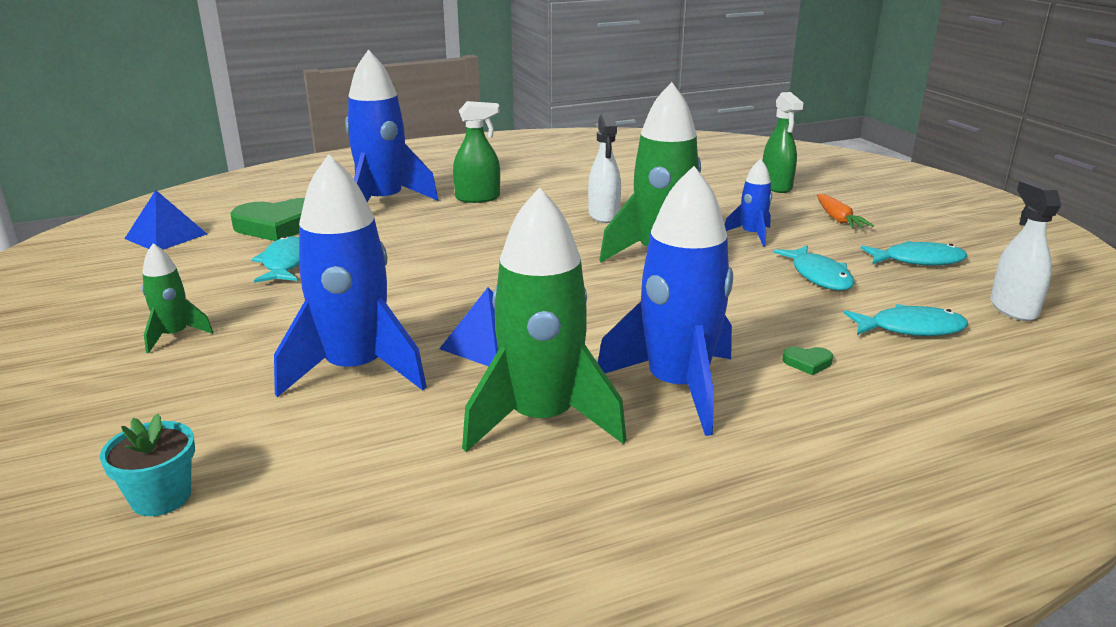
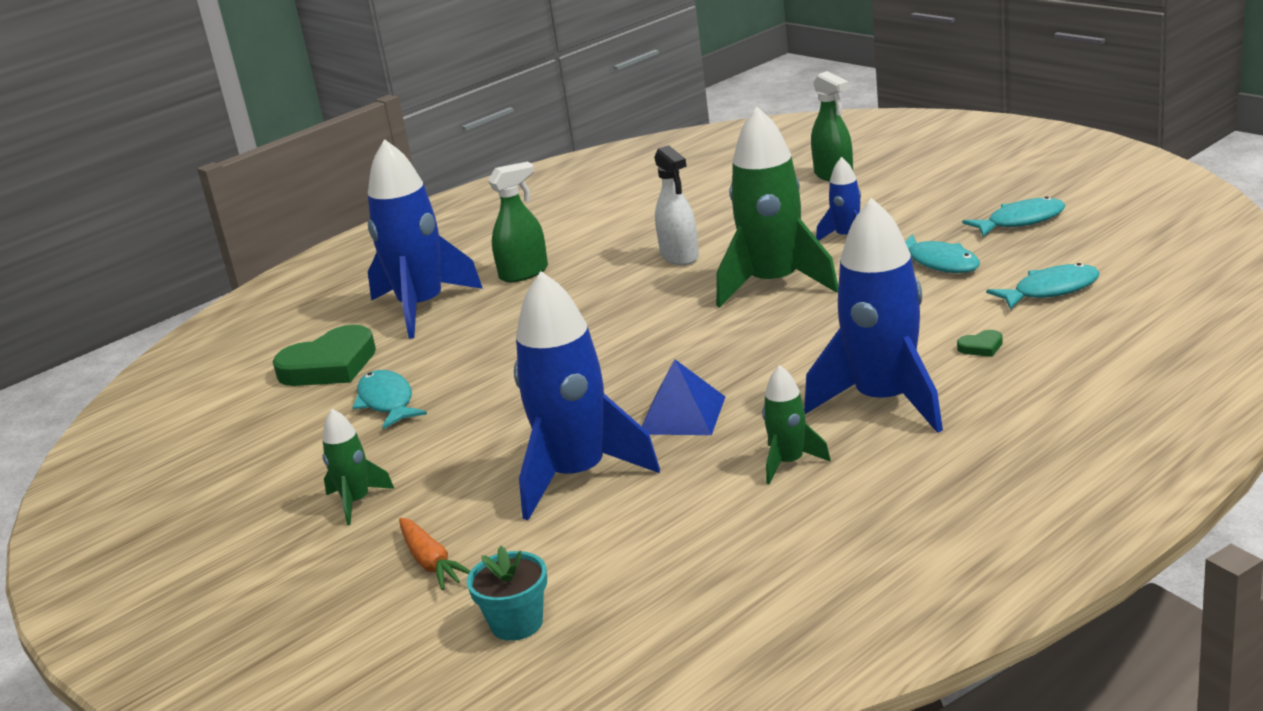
camera: 15 degrees left, 0 degrees up
blue pyramid [124,190,207,250] -> none
green rocket [462,187,627,452] -> green rocket [762,365,831,484], size x0.48
orange carrot [817,194,874,229] -> orange carrot moved to [399,517,470,590]
white spray bottle [990,181,1061,321] -> none

